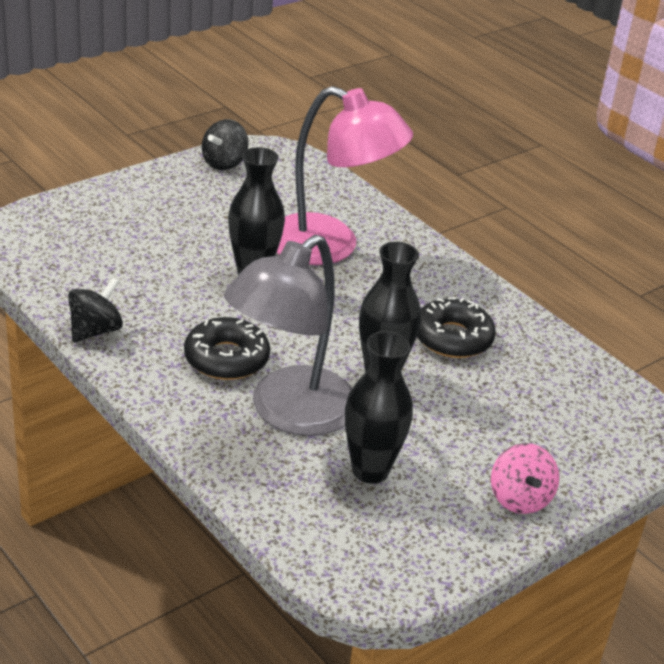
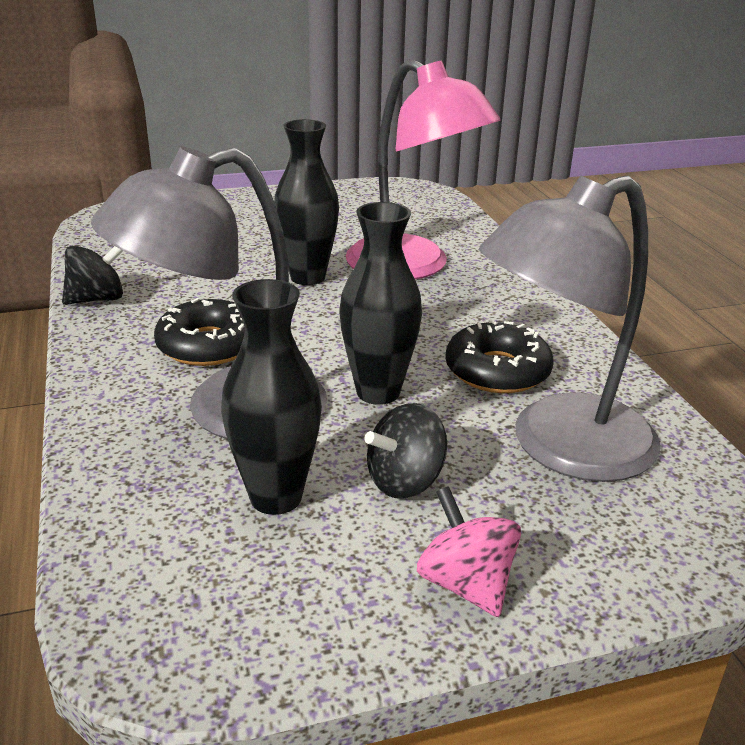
camera: 25 degrees right, 5 degrees down
black spinning top [202,119,249,170] -> black spinning top moved to [364,403,447,499]
pink spinning top [491,443,559,514] -> pink spinning top turned 135 degrees clockwise [417,486,521,617]
none -> grey lamp [479,175,661,482]

